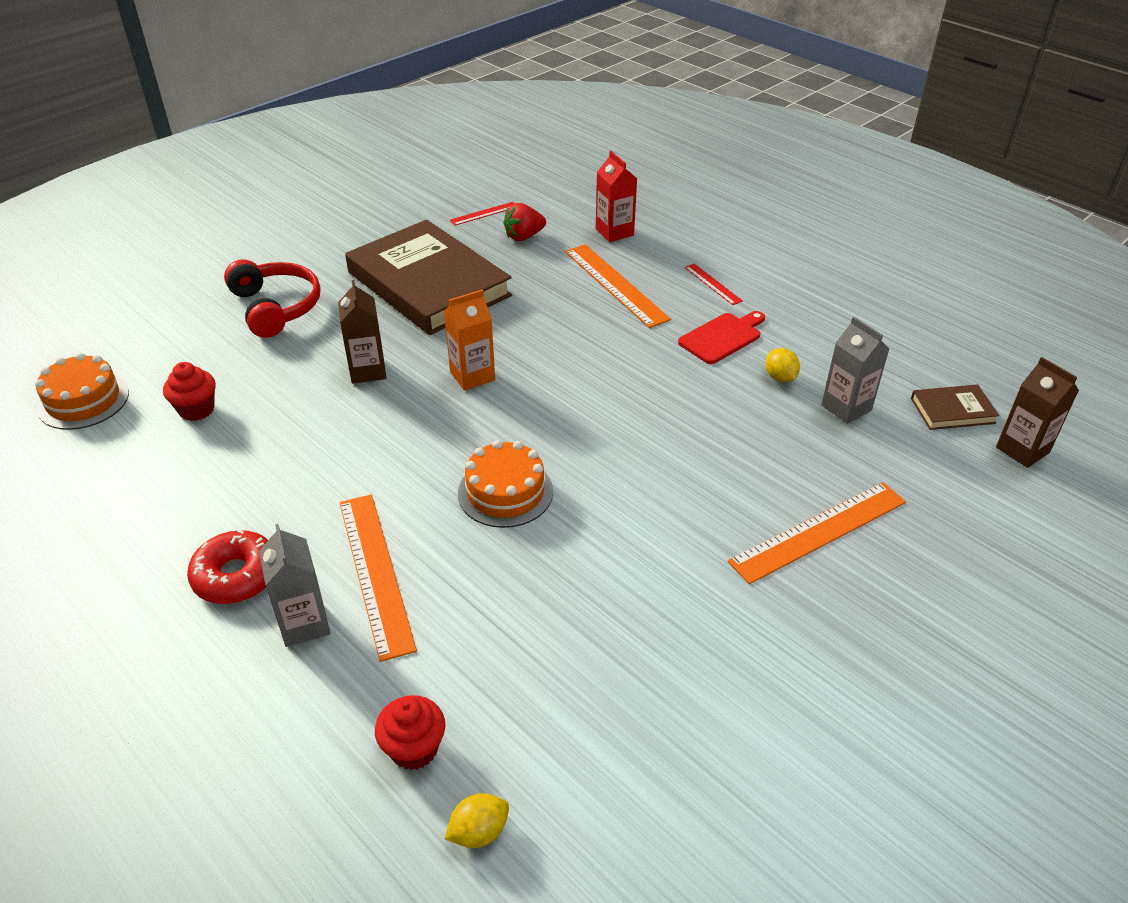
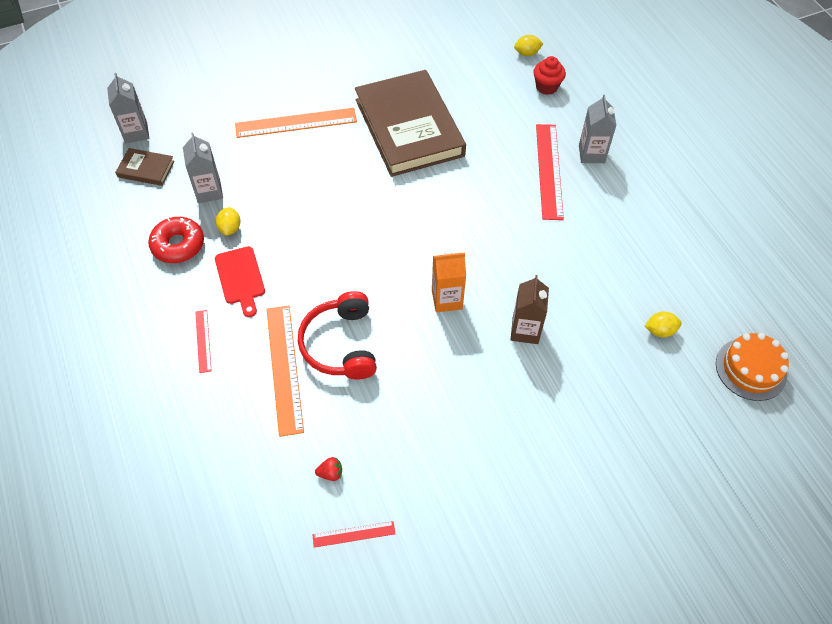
camera: 160 degrees left, 15 degrees up
red cupcake [163,362,216,421] -> yellow lemon [645,312,682,337]
red donut [187,529,268,604] -> red donut moved to [148,217,204,263]
red headphones [224,259,321,338] -> red headphones moved to [298,291,377,380]
orange ruler [340,495,417,662] -> red ruler [536,124,564,220]
brown book [345,220,512,335] -> brown book moved to [355,70,466,177]
orange cake [458,440,553,528] -> none
red strawberry [503,203,546,241] -> red strawberry [315,457,342,481], size x0.59
red carton [596,151,637,242] -> none
red cutting board [678,311,765,364] -> red cutting board turned 90 degrees counterclockwise [215,246,265,317]
brown carton [996,357,1079,468] -> grey carton [107,73,149,143]

